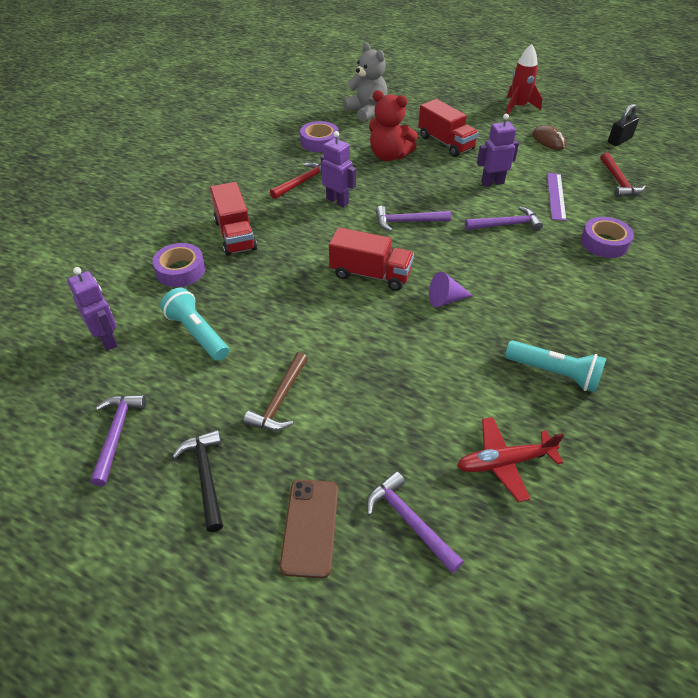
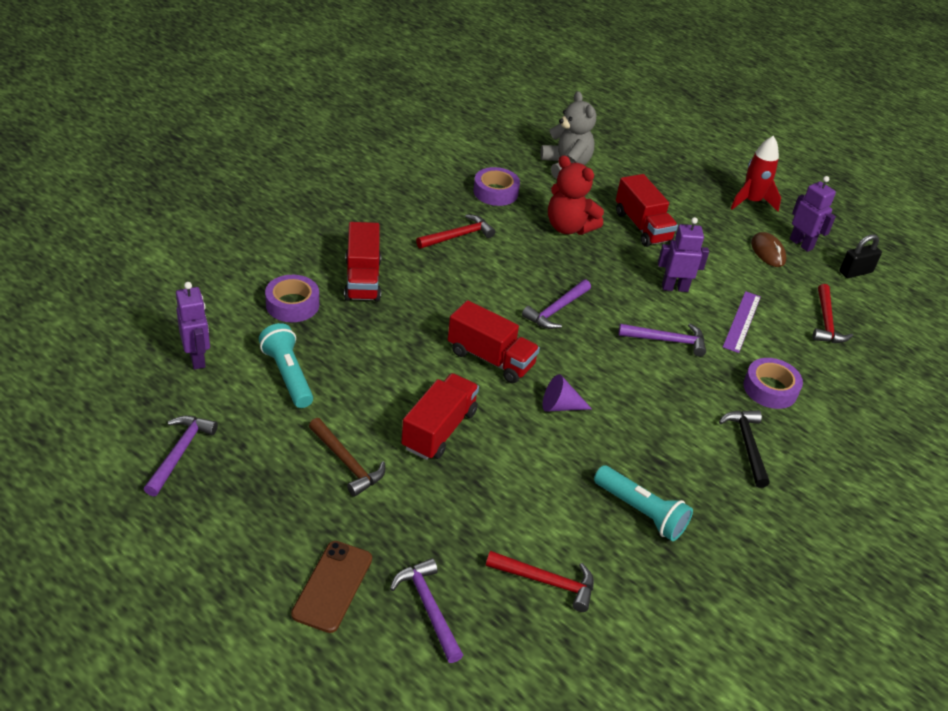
camera: 10 degrees right, 5 degrees down
black hammer [172,430,223,532] -> black hammer moved to [719,410,770,488]
brown hammer [243,352,308,431] -> brown hammer turned 75 degrees counterclockwise [309,418,385,497]
purple robot [321,131,356,207] -> purple robot moved to [790,176,836,252]
purple hammer [376,206,451,231] -> purple hammer turned 60 degrees counterclockwise [522,279,591,329]
red plane [457,417,564,502] -> red hammer [486,551,594,612]
none -> red truck [401,373,479,460]

